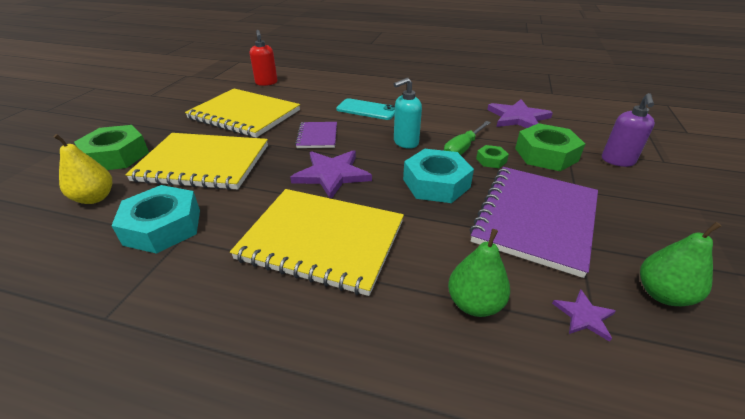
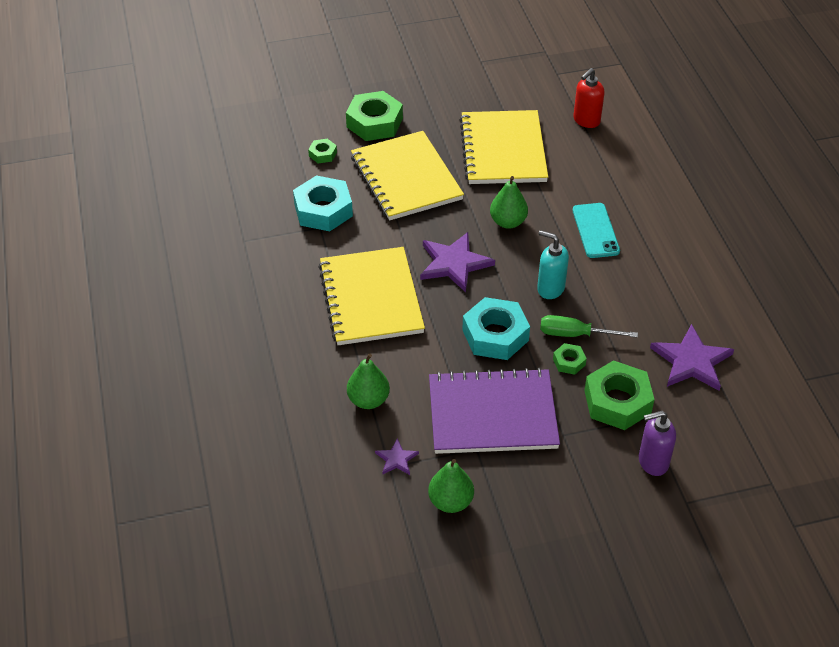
camera: 60 degrees right, 10 degrees up
yellow pear [54,134,112,204] -> green nut [308,139,337,164]
purple notebook [295,122,337,148] -> green pear [490,176,528,229]

